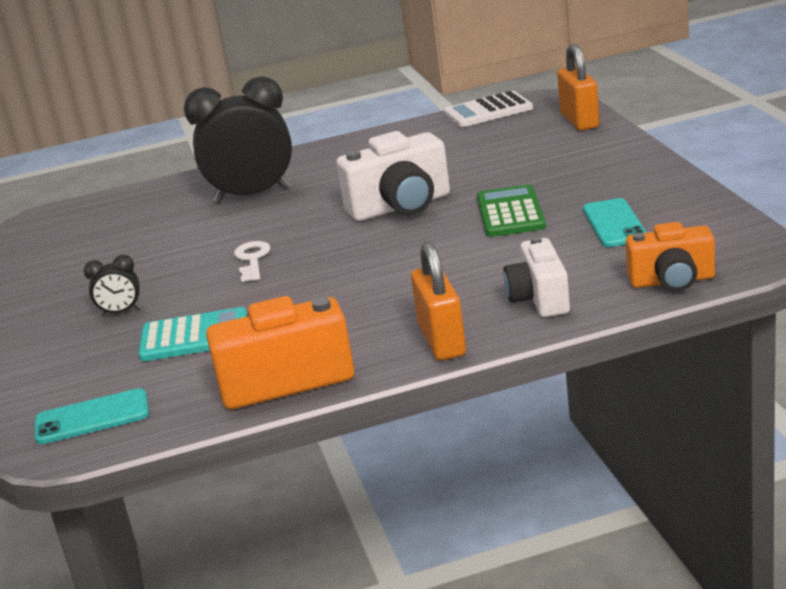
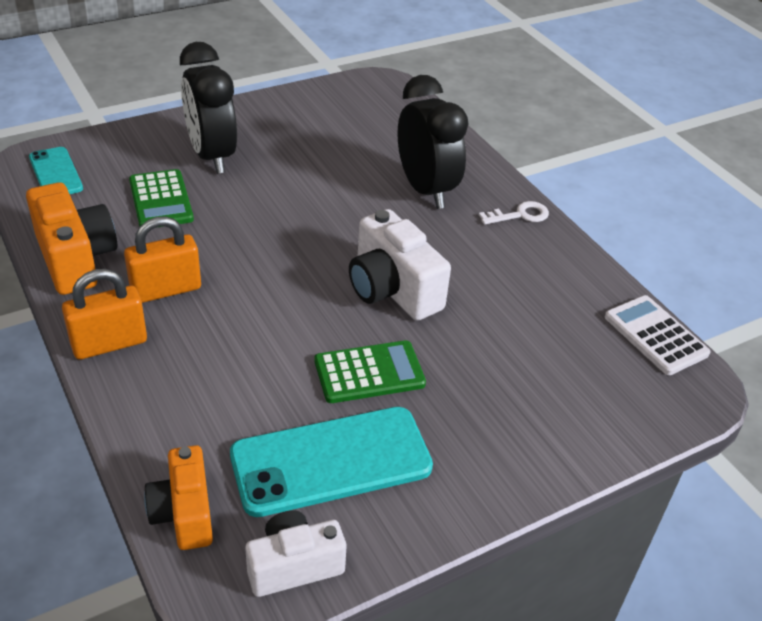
camera: 70 degrees right, 15 degrees up
black clock [84,255,141,316] -> black clock [180,42,237,174], size x2.29
turquoise calculator [138,307,247,361] -> green calculator [129,169,194,227]
white key [234,241,271,282] -> white key moved to [479,201,549,225]
white camera [503,236,570,317] -> white camera moved to [245,511,346,597]
orange padlock [557,44,600,131] -> orange padlock moved to [124,216,201,303]
turquoise phone [583,198,647,247] -> turquoise phone [230,407,433,517], size x1.79

